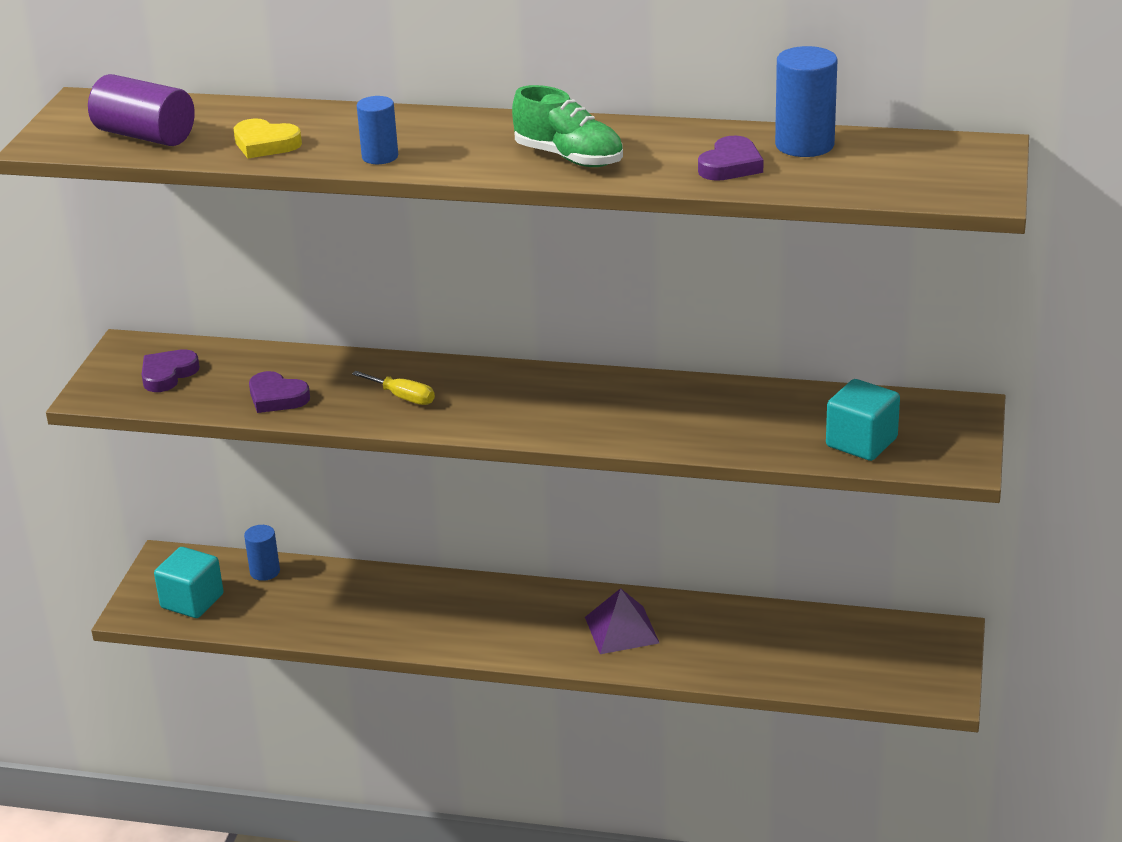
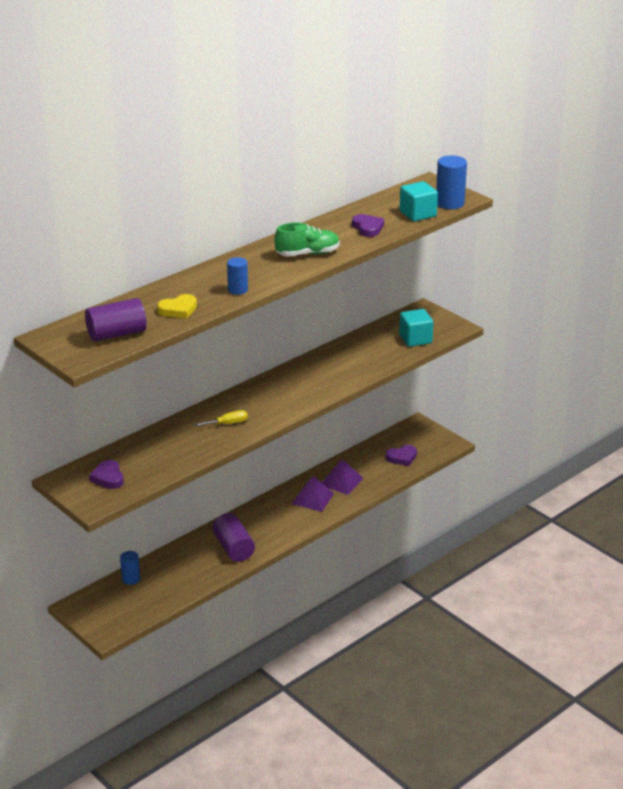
camera: 55 degrees left, 0 degrees up
turquoise cube [154,547,224,618] -> turquoise cube moved to [400,181,438,222]
purple heart [249,371,310,413] -> purple heart moved to [386,445,417,466]
blue cylinder [775,46,837,157] -> blue cylinder moved to [436,155,467,209]
none -> purple cylinder [212,513,255,562]
none -> purple pyramid [322,459,364,495]

